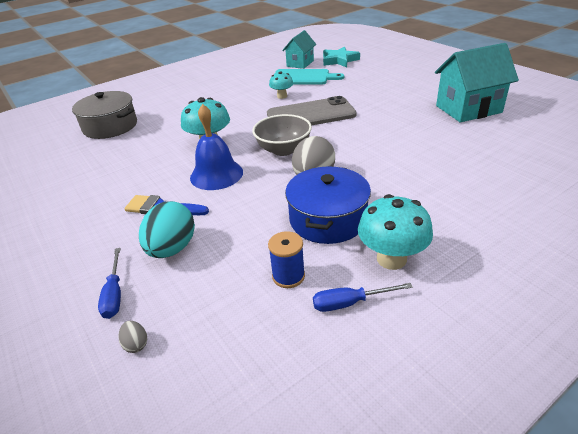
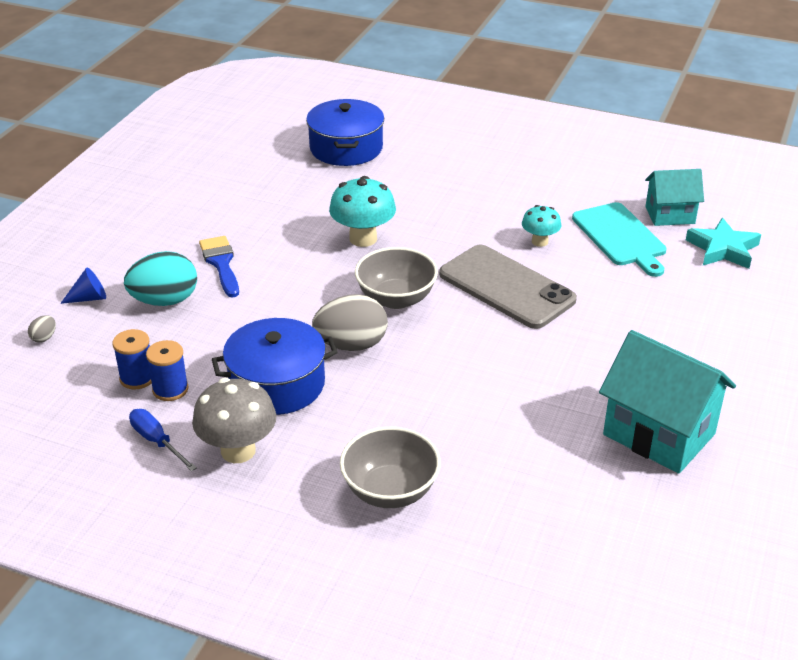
camera: 55 degrees right, 0 degrees up
grey pot [72,91,137,139] -> blue pot [306,99,384,166]
blue screwdriver [98,248,121,319] -> blue cone [60,267,106,304]
blue bell [190,104,243,190] -> none
turquoise mushroom [358,194,433,270] -> grey mushroom [192,378,276,463]
none -> blue spool [113,329,152,389]
none -> grey bowl [340,427,441,508]

